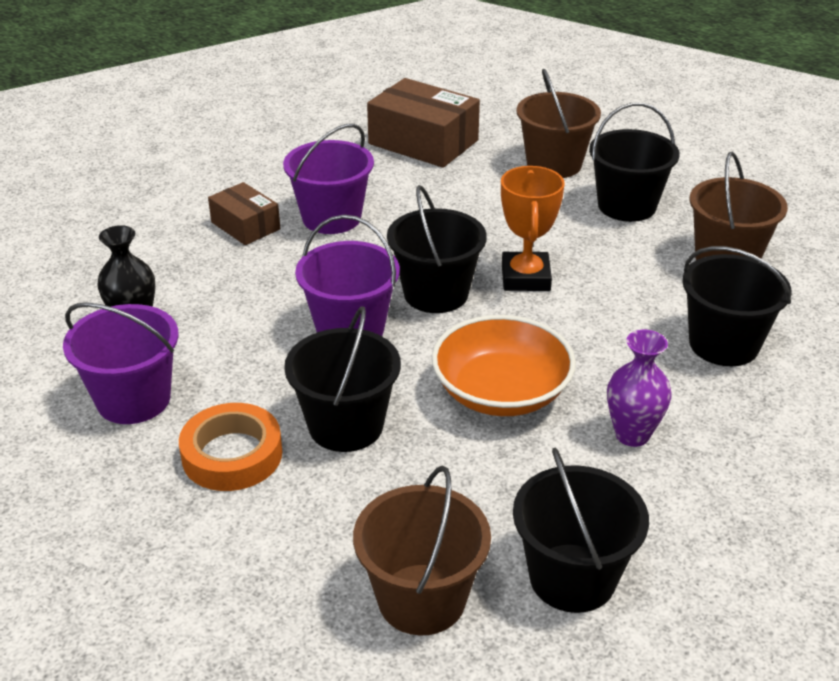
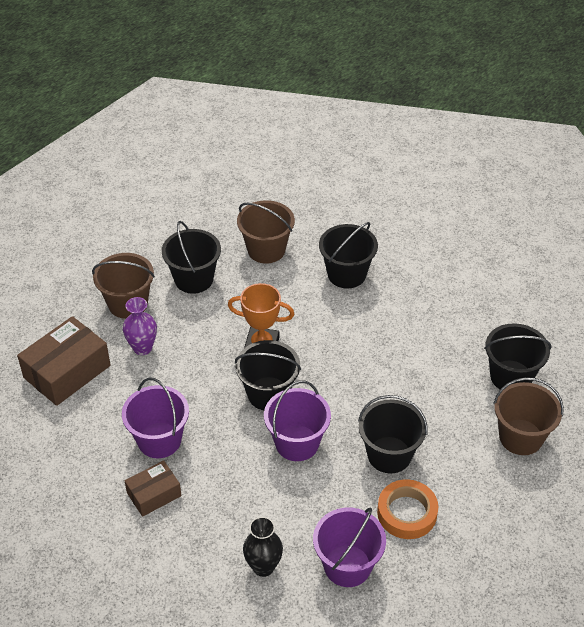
camera: 80 degrees left, 10 degrees up
orange bowl [432,315,576,416] -> none
purple vase [607,330,672,447] -> purple vase moved to [123,297,157,355]

